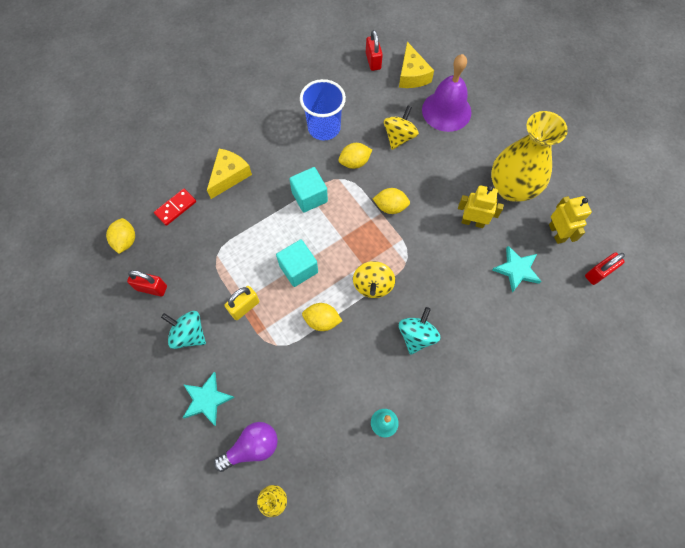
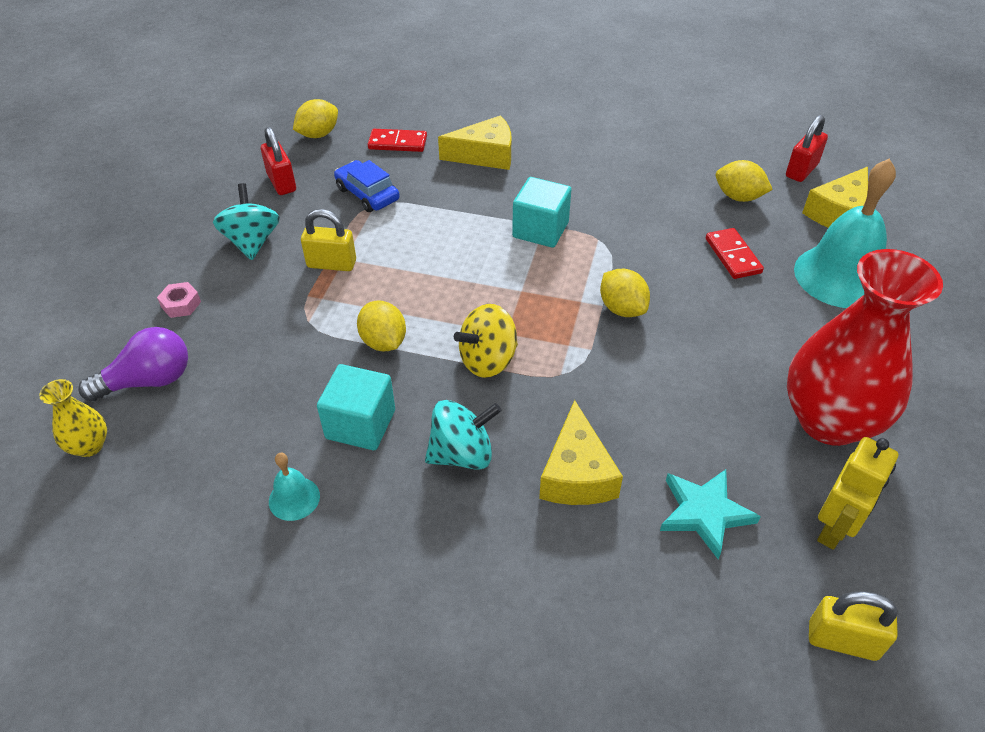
camera: 50 degrees right, 20 degrees down
turquoise star [183,372,235,426] -> pink nut [157,282,201,318]
purple light bulb [214,422,278,472] -> purple light bulb turned 45 degrees counterclockwise [78,327,188,402]
turquoise cube [276,240,318,287] -> turquoise cube moved to [317,364,395,450]
blue cup [300,79,346,141] -> none
yellow lemon [338,143,372,169] -> yellow lemon moved to [716,160,773,202]
yellow spinning top [384,106,419,150] -> red domino [706,228,764,279]
purple bell [422,54,471,132] -> turquoise bell [794,159,896,308]
yellow robot [458,185,504,228] -> none
yellow vase [491,111,568,202] -> red vase [787,249,943,446]
red padlock [585,252,625,285] -> yellow padlock [809,591,898,661]
none -> blue car [334,160,400,212]
none -> yellow cheese [539,400,623,505]

